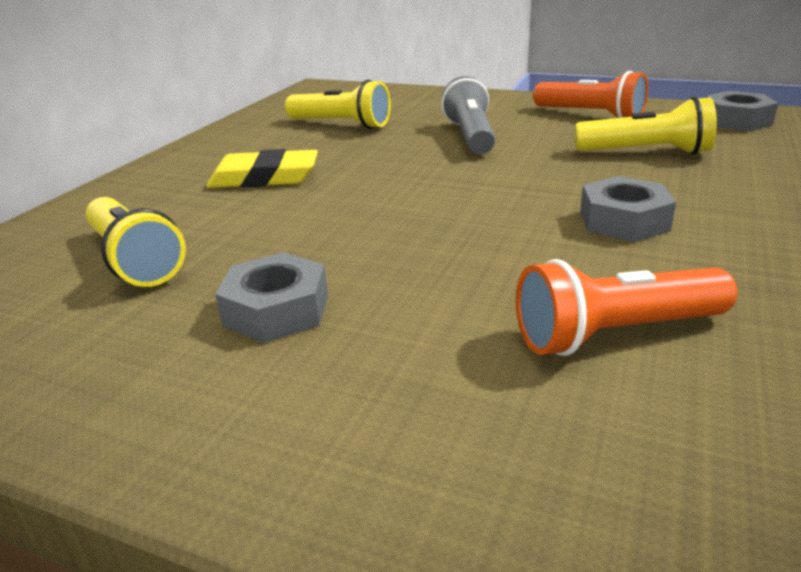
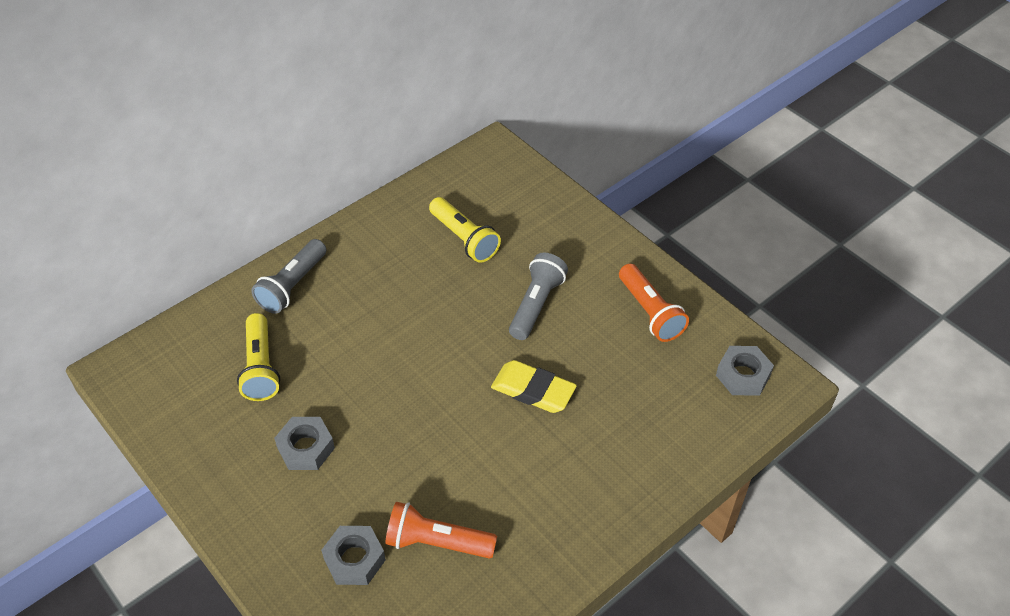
camera: 25 degrees right, 20 degrees up
yellow eraser [206,149,318,188] -> yellow eraser moved to [491,360,577,413]
yellow flashlight [575,97,717,154] -> none
grey nut [580,176,676,242] -> grey nut moved to [321,526,386,585]
none -> grey flashlight [251,239,326,314]

